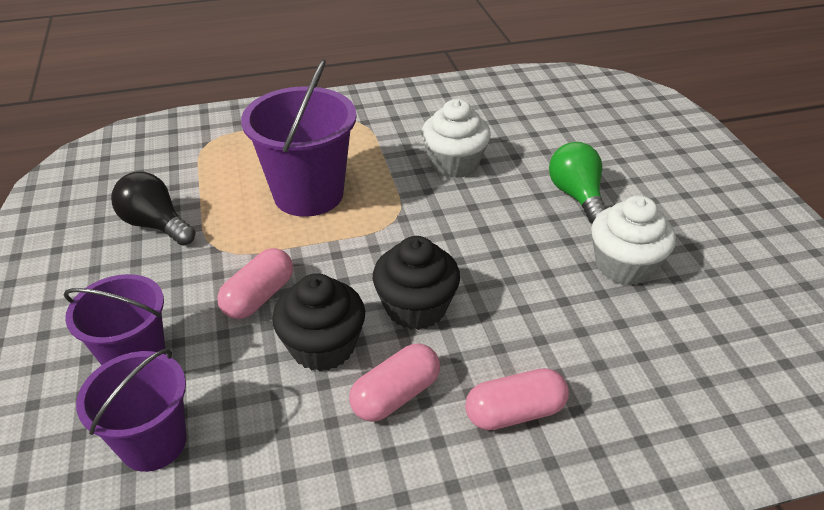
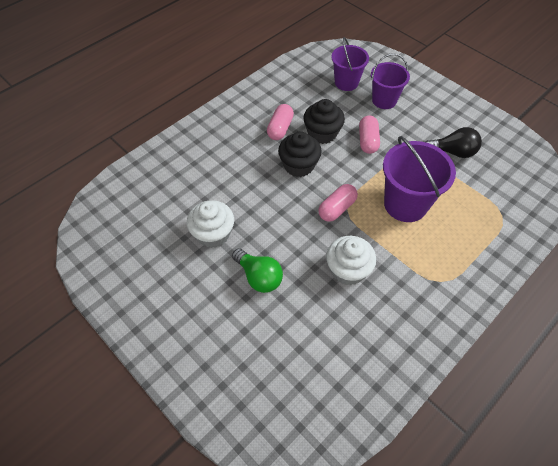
camera: 150 degrees right, 15 degrees up
pink capsule [465,368,569,430] -> pink capsule moved to [318,184,358,222]

